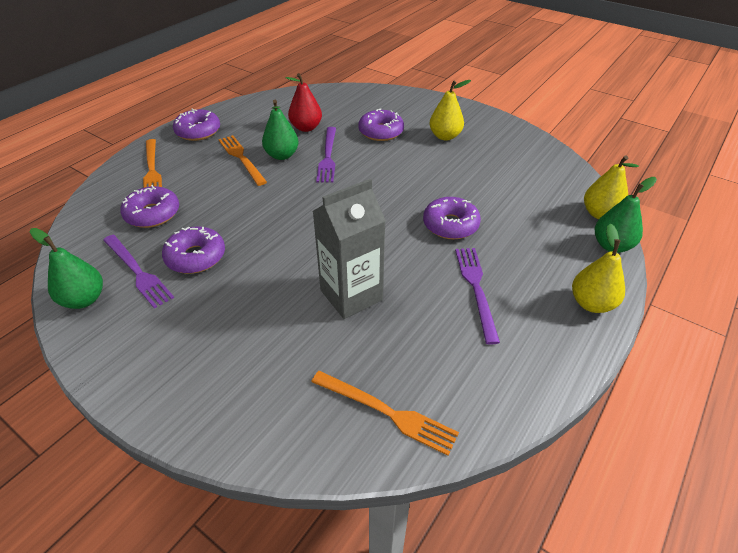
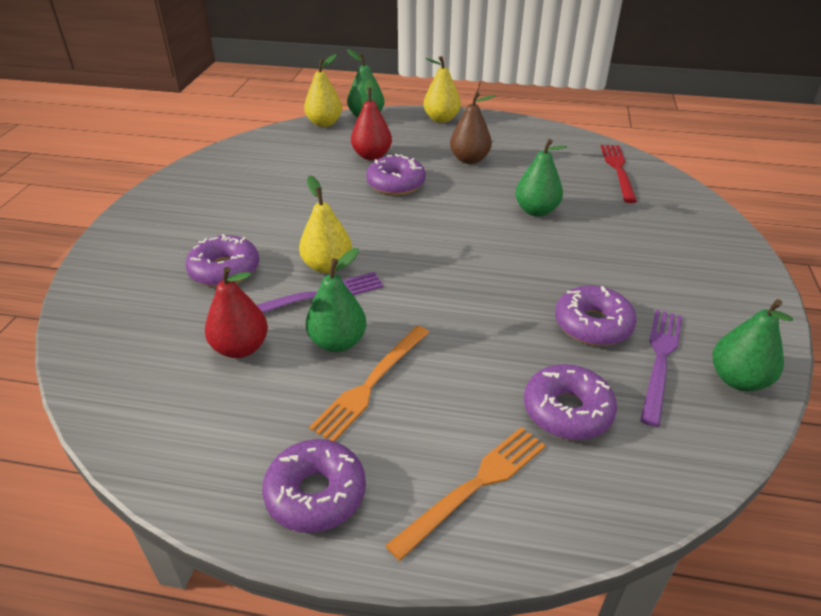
camera: 115 degrees left, 5 degrees down
orange fork [311,371,459,456] -> red fork [601,145,637,203]
grey carton [313,179,386,319] -> green pear [515,139,567,216]
yellow pear [429,80,471,141] -> yellow pear moved to [299,175,352,273]
purple fork [455,248,500,345] -> brown pear [450,92,495,164]
none -> red pear [351,79,392,160]

